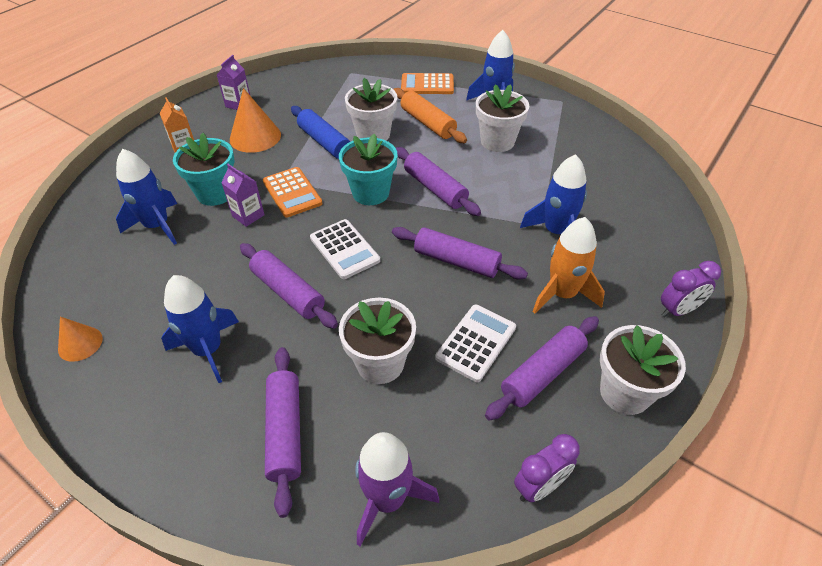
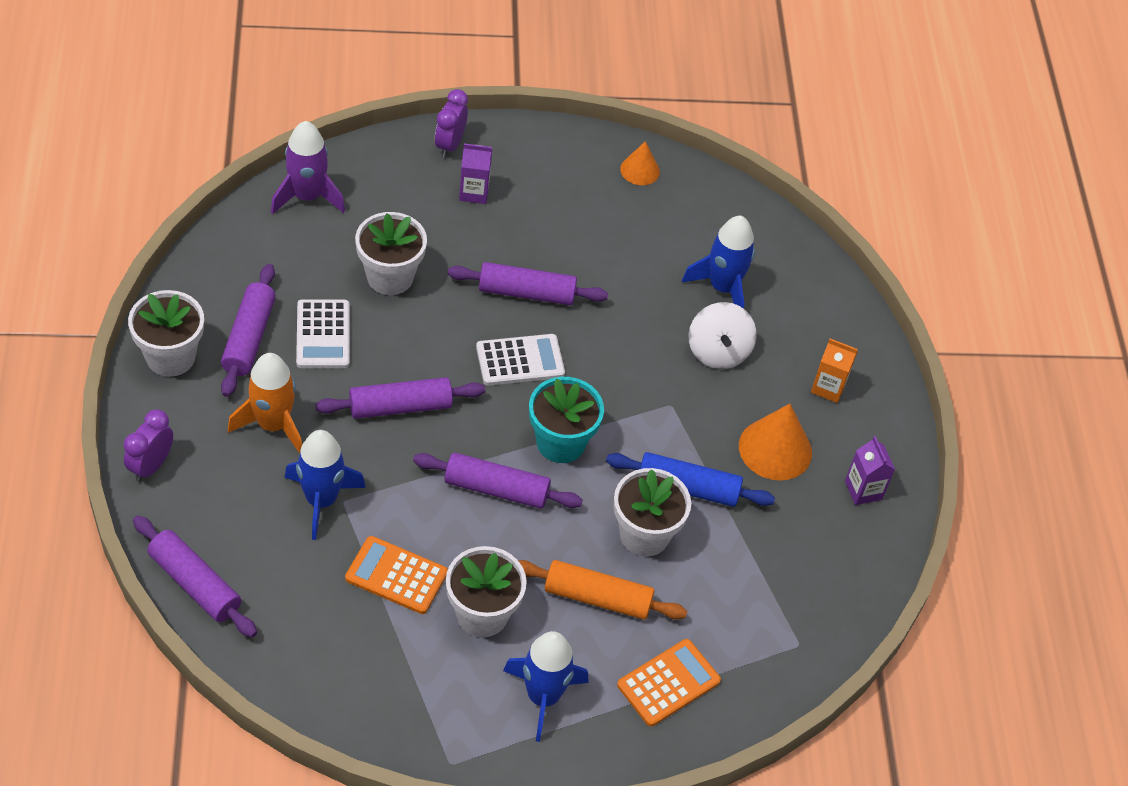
camera: 135 degrees right, 5 degrees up
blue rocket [161,275,239,383] -> none
turquoise flower pot [173,133,235,206] -> white spinning top [689,302,757,369]
purple carton [221,164,265,227] -> purple carton moved to [459,143,492,204]
orange calculator [263,167,323,218] -> orange calculator moved to [345,536,448,614]
purple rolling pin [265,347,301,518] -> purple rolling pin moved to [133,515,257,638]
white calculator [310,219,380,279] -> white calculator turned 150 degrees clockwise [476,334,565,386]
purple clock [514,434,579,502] -> purple clock moved to [435,89,468,158]

